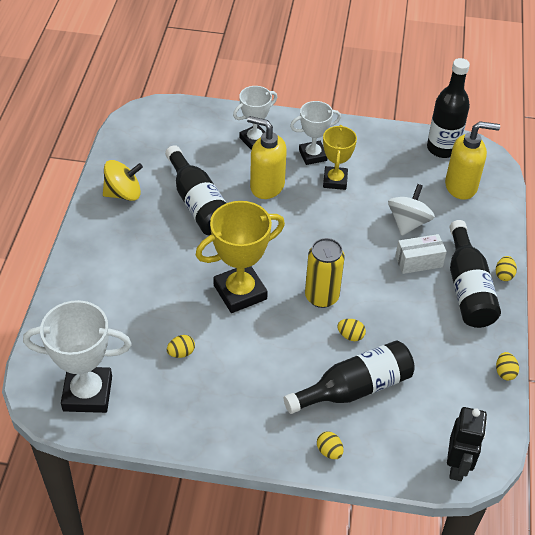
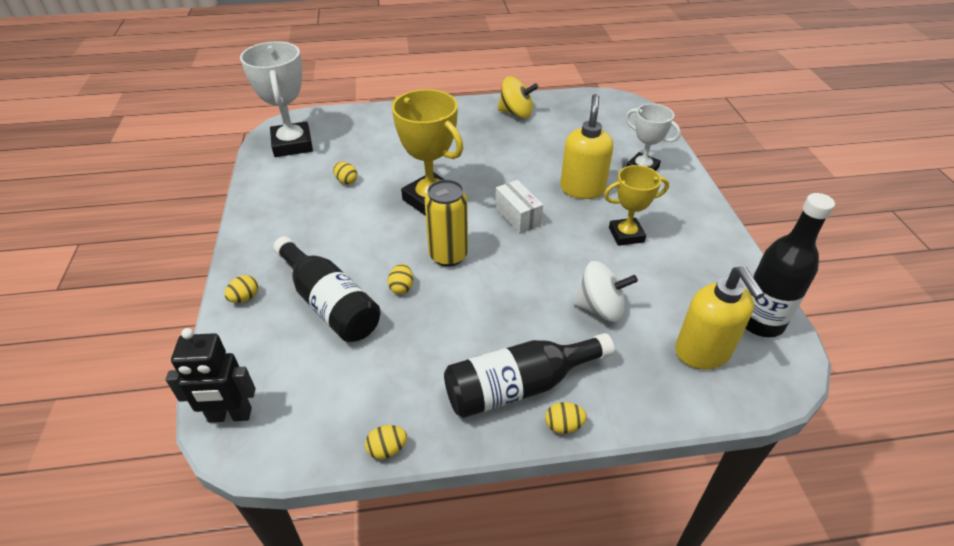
camera: 75 degrees right, 5 degrees down
yellow spinning top [103,160,143,201] -> yellow spinning top turned 45 degrees counterclockwise [498,77,539,118]
black bottle [165,145,226,236] -> none
white trophy [290,101,341,165] -> none
white box [395,234,447,274] -> white box moved to [495,180,543,234]

